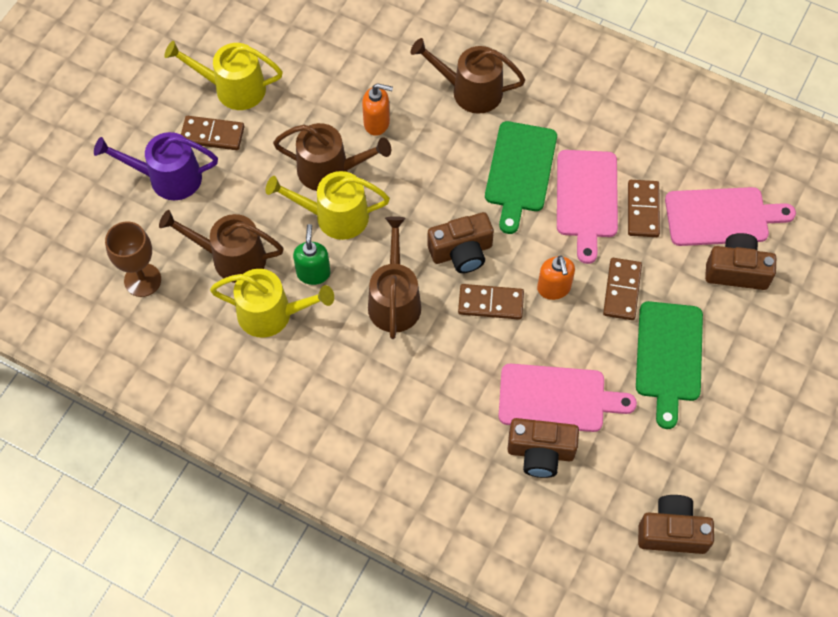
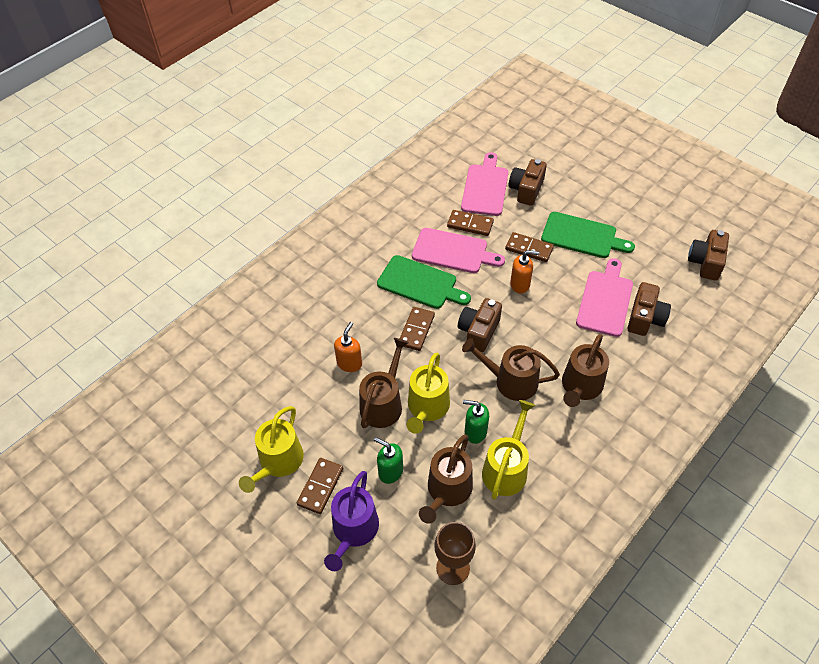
camera: 75 degrees left, 10 degrees down
brown watering can [411,38,525,114] -> brown watering can moved to [562,334,609,407]
brown camera [428,212,494,273] -> brown camera turned 150 degrees counterclockwise [458,298,502,352]
brown domino [458,284,524,320] -> brown domino moved to [400,307,435,351]
none -> green soap dispenser [374,437,403,484]

